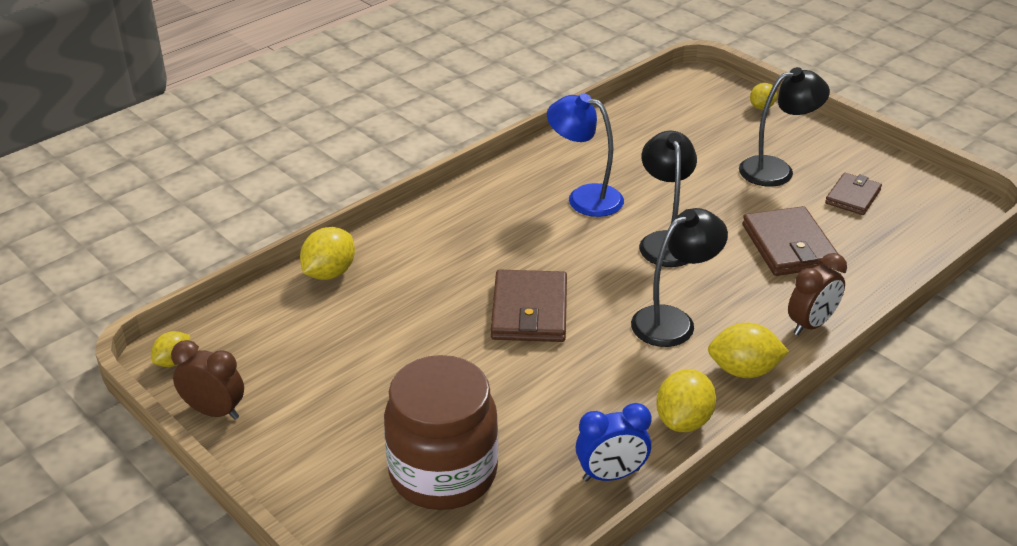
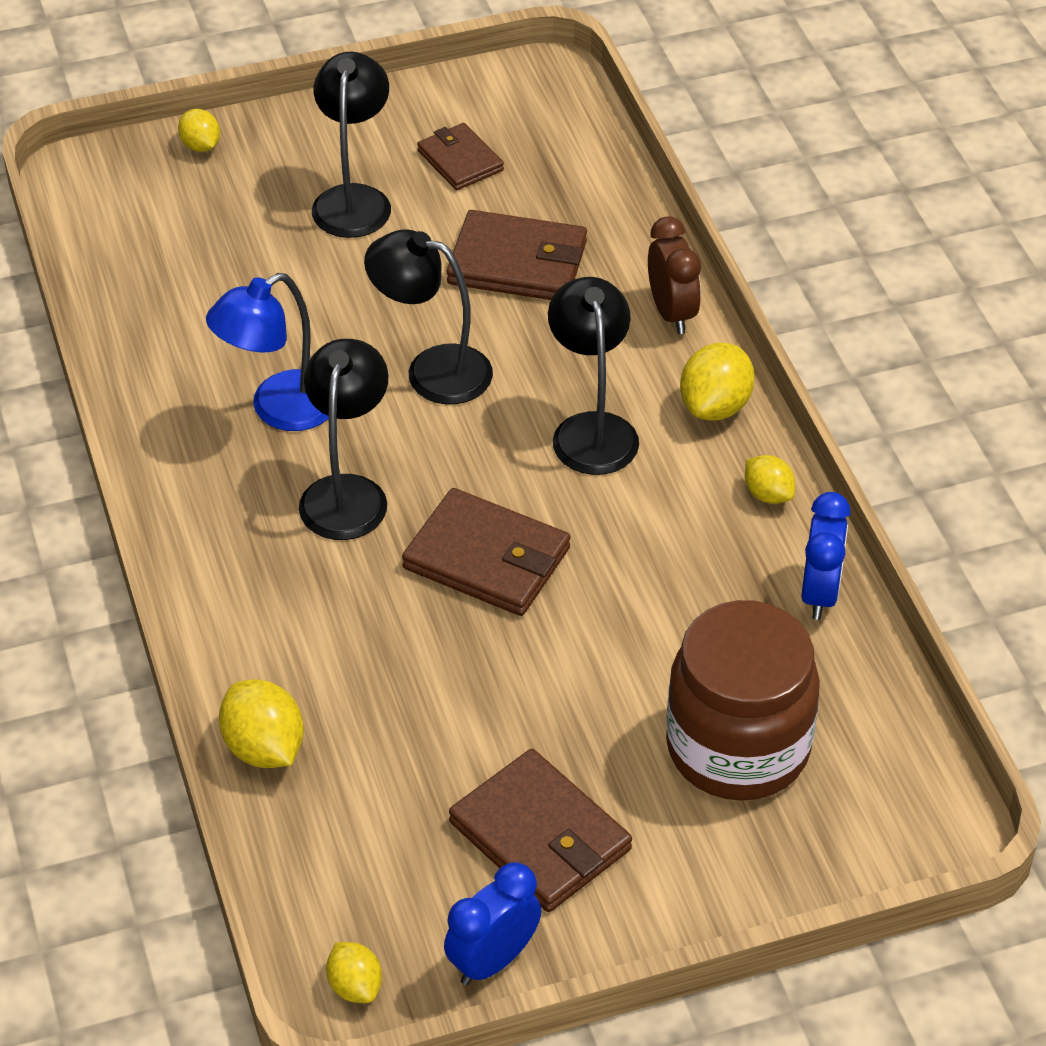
camera: 65 degrees left, 10 degrees up
brown clock [171,340,244,420] -> blue clock [444,862,541,985]
yellow lemon [656,369,716,432] -> yellow lemon [745,455,795,504], size x0.62
none -> black lamp [299,339,388,540]
none -> brown wallet [449,749,632,912]

